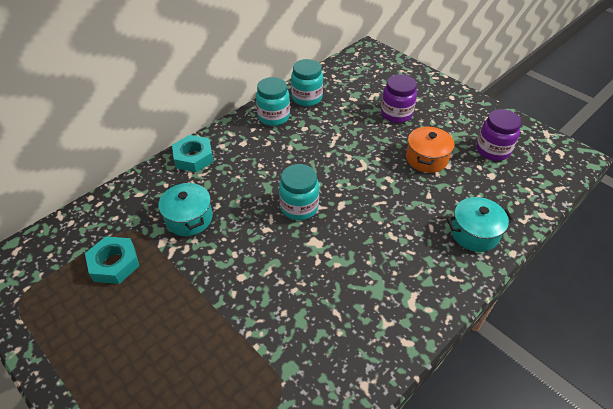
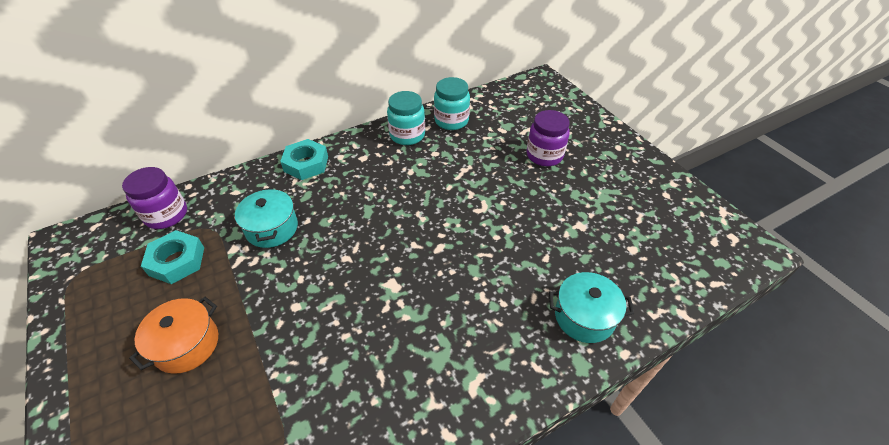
camera: 15 degrees right, 0 degrees up
turquoise jar [279,164,319,220] -> none
orange pot [406,126,454,173] -> orange pot moved to [129,297,218,374]
purple jar [476,109,522,161] -> purple jar moved to [122,167,187,229]

